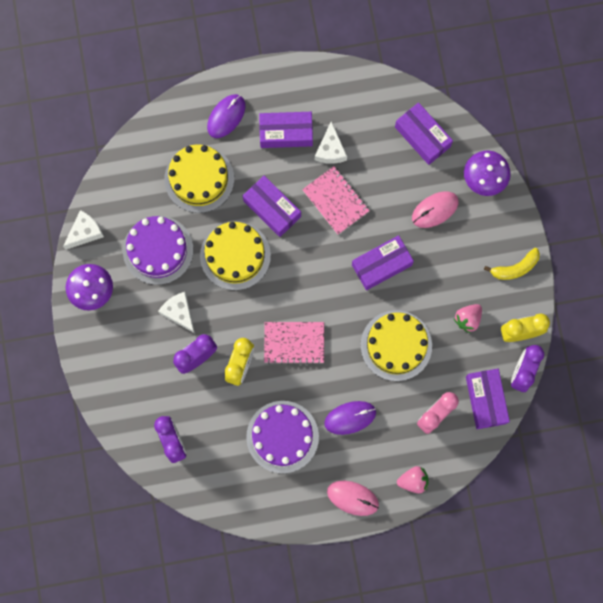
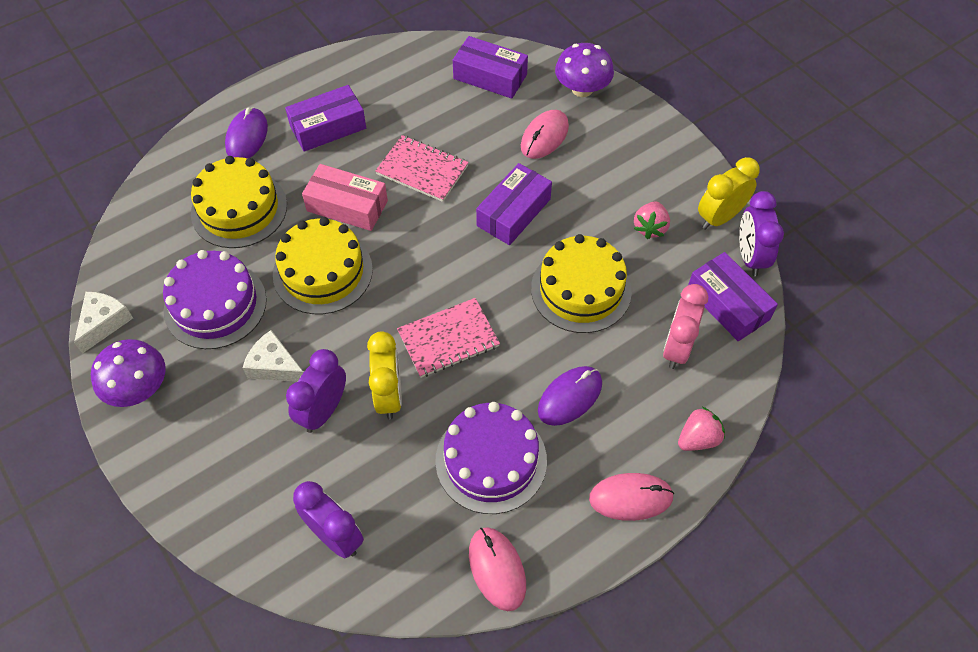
camera: 25 degrees left, 20 degrees down
purple box [243,176,301,237] -> pink box [302,164,388,231]
white cheese [315,121,347,164] -> none
yellow banana [484,248,540,280] -> none
none -> pink mouse [469,527,526,611]

